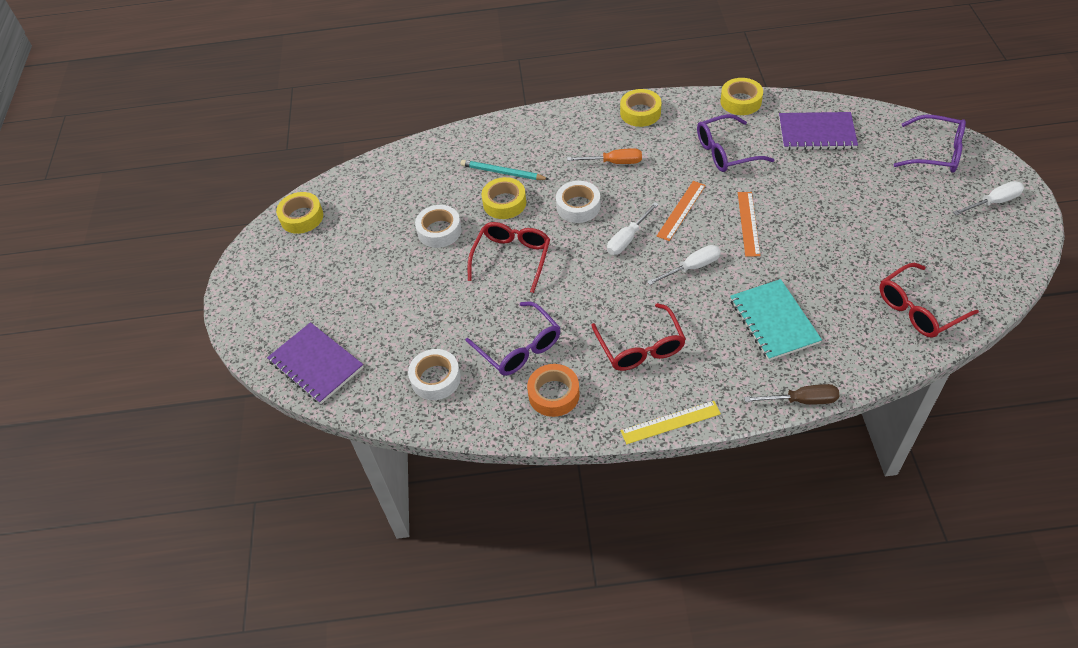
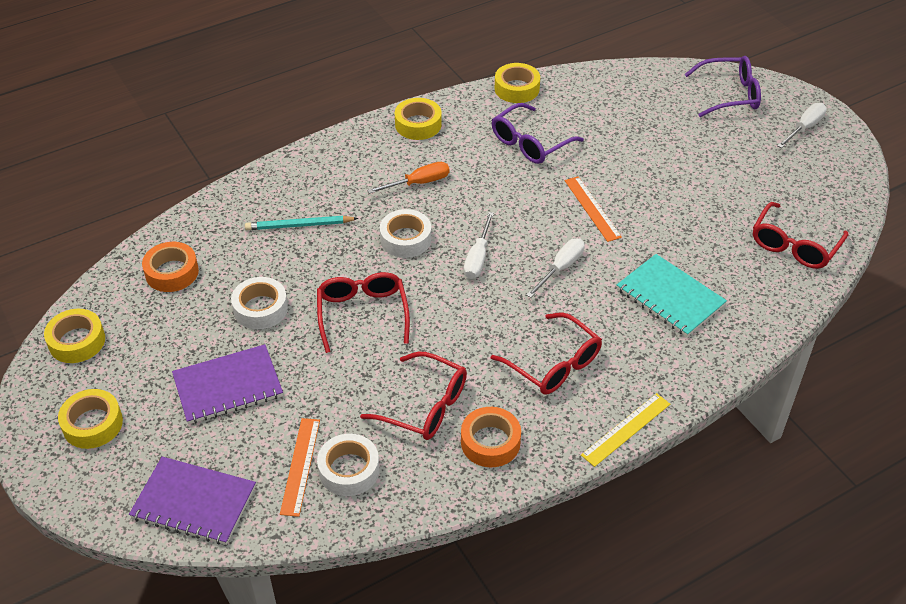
camera: 30 degrees left, 5 degrees down
purple glasses [466,302,560,376] -> red glasses [360,352,467,440]
yellow tape [481,177,526,219] -> yellow tape moved to [58,389,123,449]
orange ruler [657,181,706,241] -> orange ruler moved to [280,418,320,517]
brown screwdriver [744,384,839,404] -> none
purple notebook [779,112,858,150] -> purple notebook moved to [172,344,283,424]
none -> orange tape [142,242,199,292]

